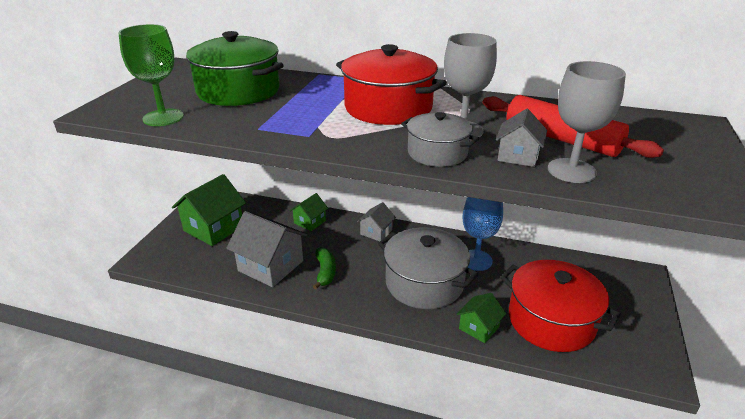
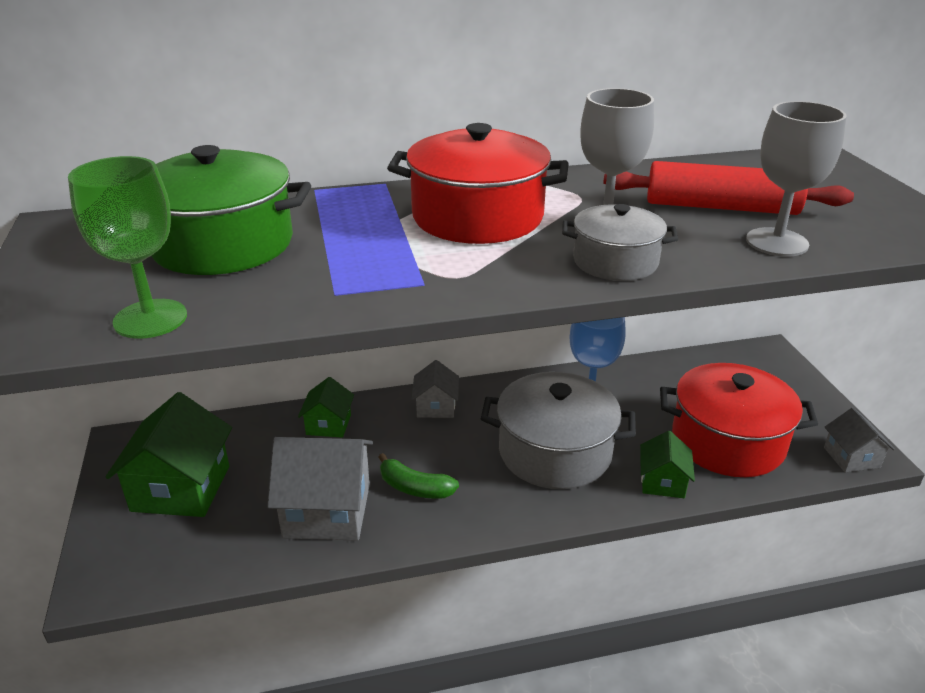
camera: 30 degrees left, 0 degrees up
green banana [313,247,336,289] -> green banana turned 150 degrees clockwise [378,453,459,499]
grey house [496,109,547,167] -> grey house moved to [824,408,895,472]

